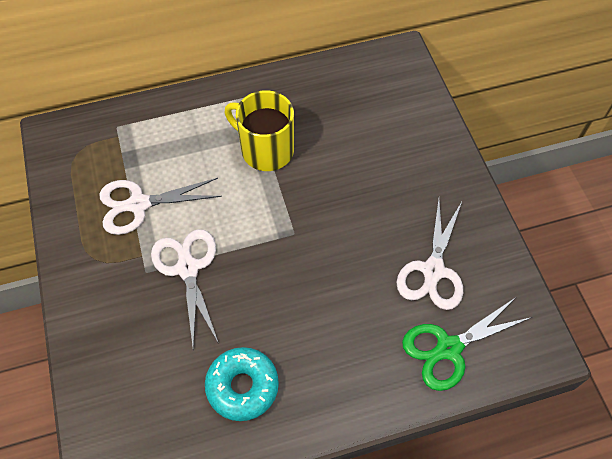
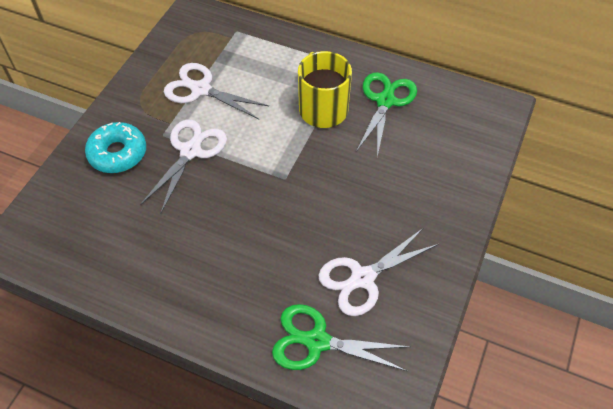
camera: 40 degrees right, 5 degrees down
turquoise donut [205,347,279,421] -> turquoise donut moved to [85,122,146,173]
none -> green scissors [356,72,417,157]

